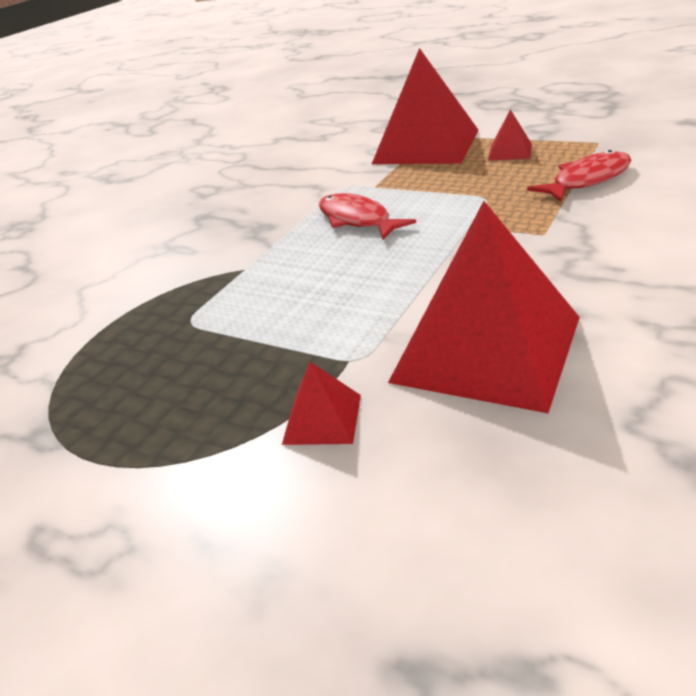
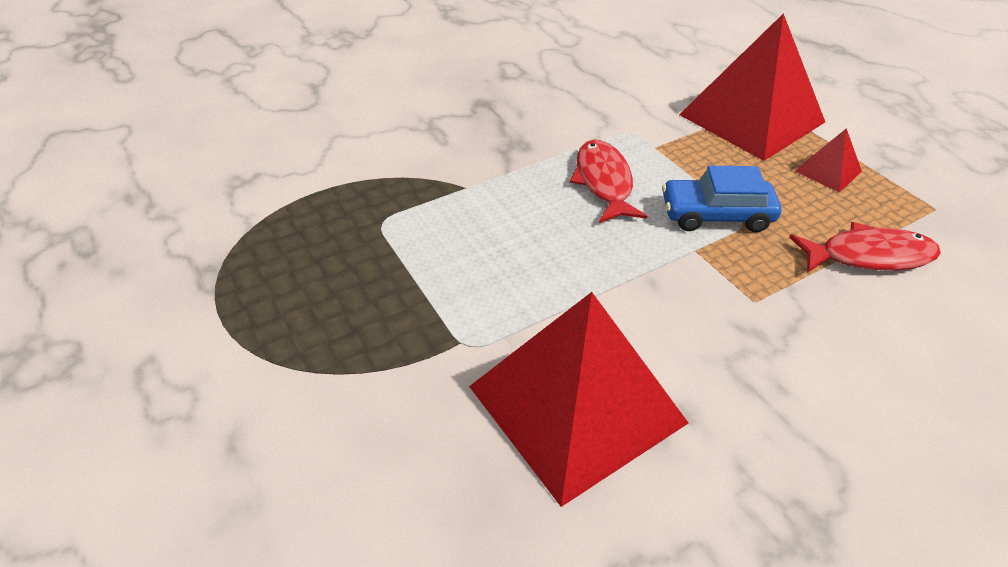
camera: 25 degrees right, 10 degrees up
red pyramid [282,362,361,445] -> none
none -> blue car [662,166,781,232]

